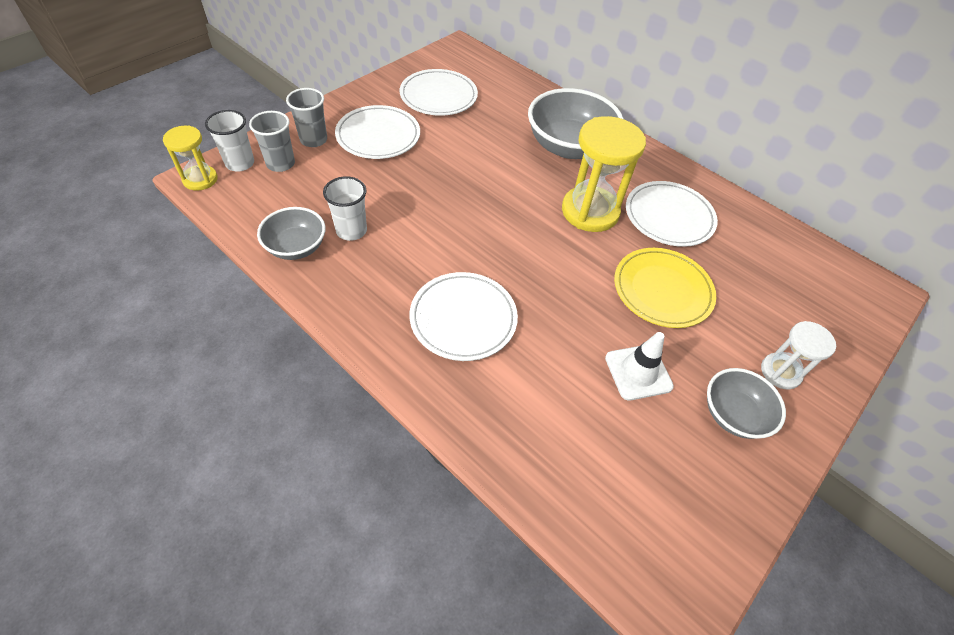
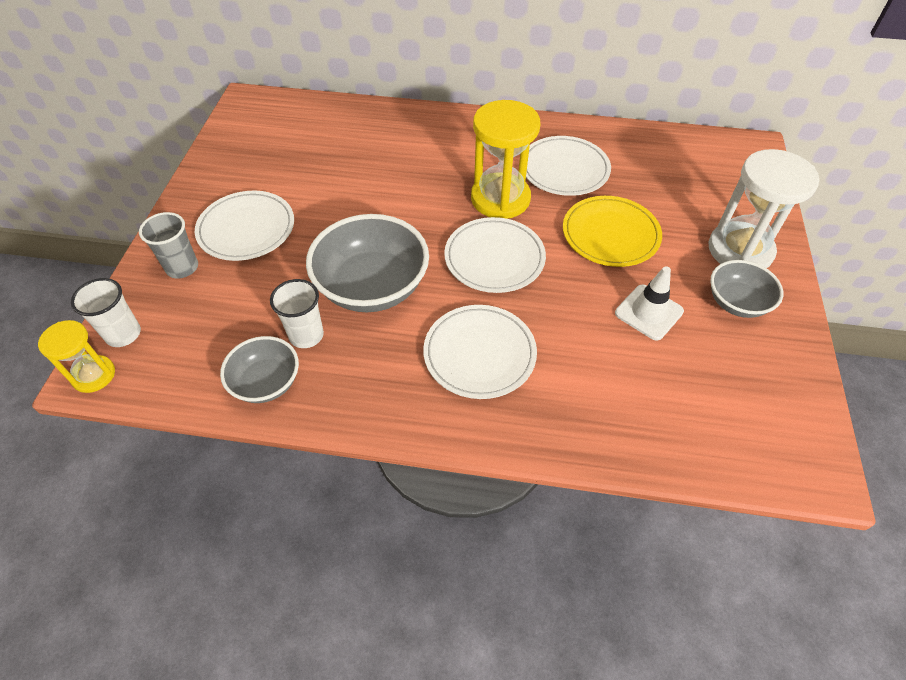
camera: 30 degrees left, 0 degrees up
grey cup [249,111,295,172] -> none
white plate [400,69,478,116] -> white plate moved to [444,217,546,293]
grey bowl [528,88,624,159] -> grey bowl moved to [306,214,429,312]
white hourglass [761,321,836,389] -> white hourglass [708,149,819,268], size x1.77

